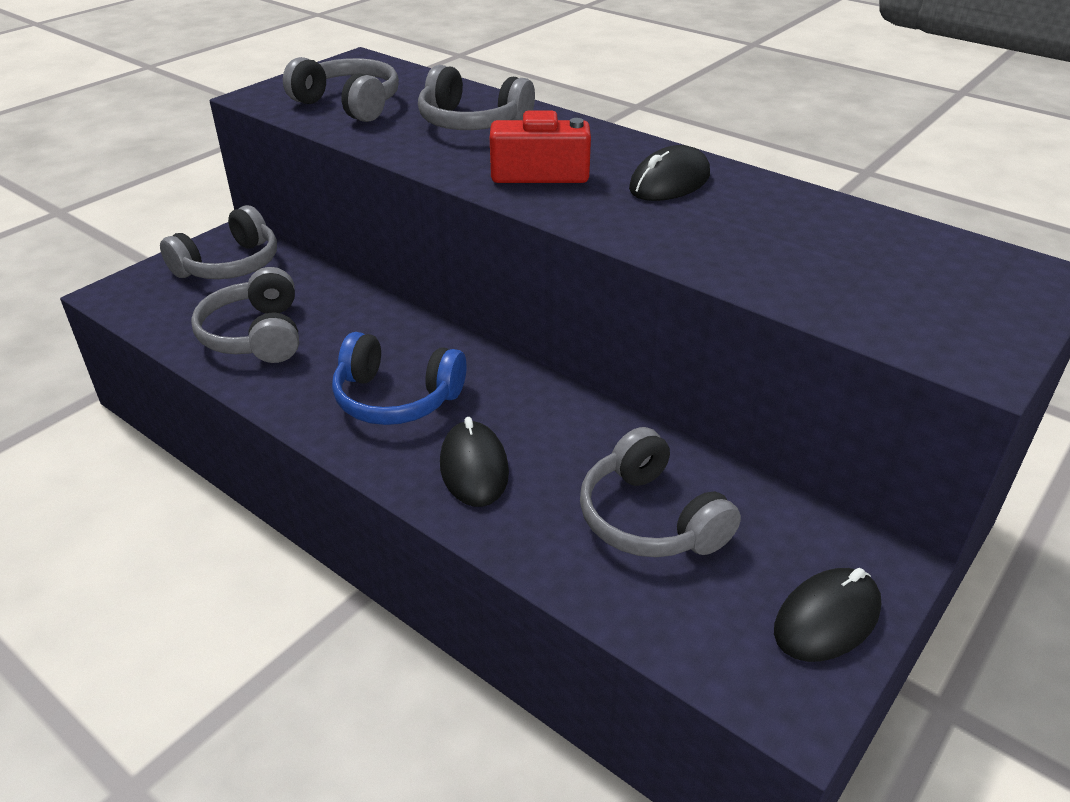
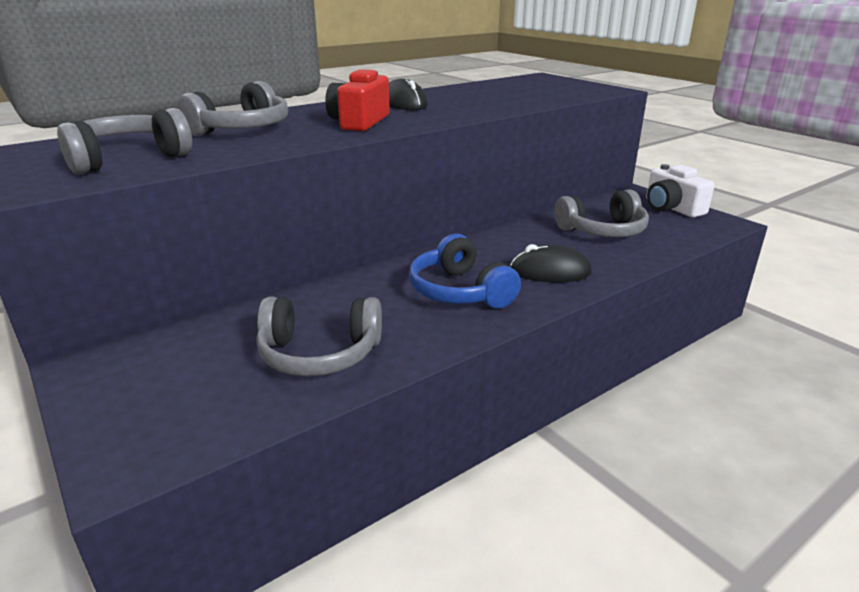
camera: 75 degrees left, 10 degrees down
grey headphones [160,205,277,279] -> none
blue headphones [332,332,467,425] -> blue headphones turned 120 degrees clockwise [409,234,521,308]
black mouse [774,568,881,662] -> white camera [646,164,715,217]

